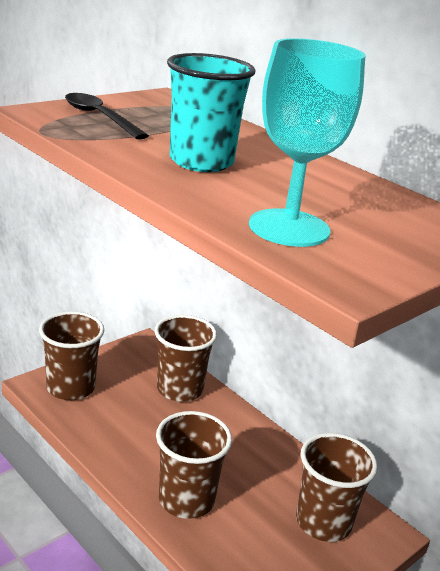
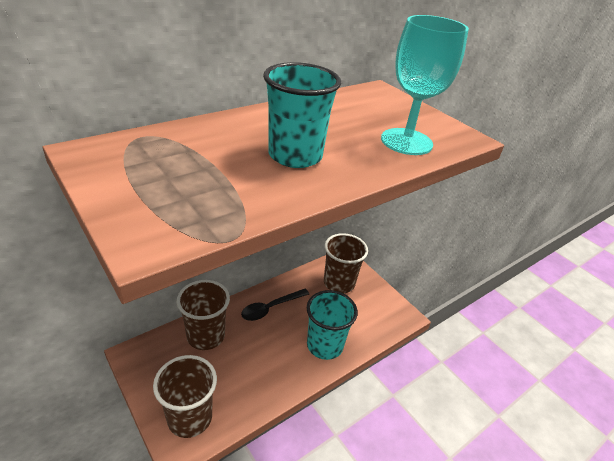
camera: 85 degrees left, 10 degrees up
black spoon [65,93,149,140] -> black spoon moved to [241,289,309,321]
brown cup [156,411,232,519] -> turquoise cup [307,290,358,360]

